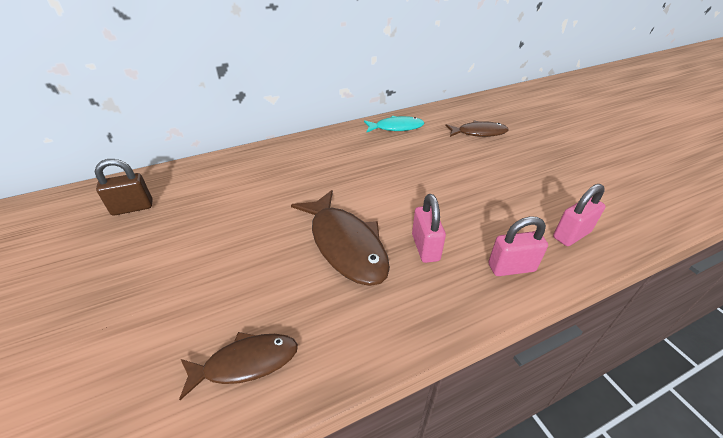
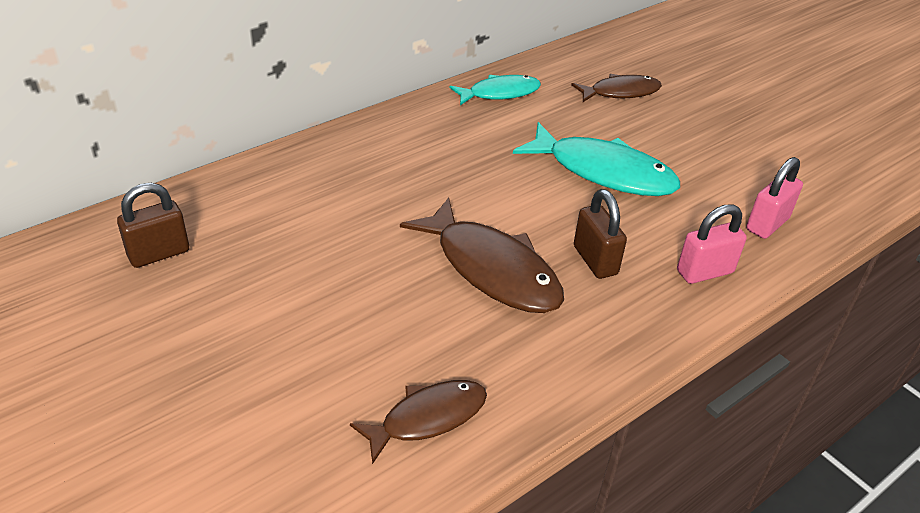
camera: 15 degrees left, 0 degrees up
pink padlock [412,194,446,263] -> brown padlock [574,189,627,279]
none -> turquoise fish [513,122,680,196]

